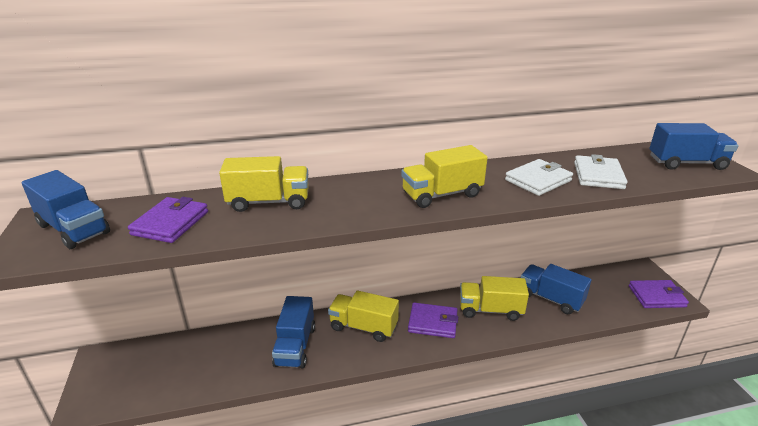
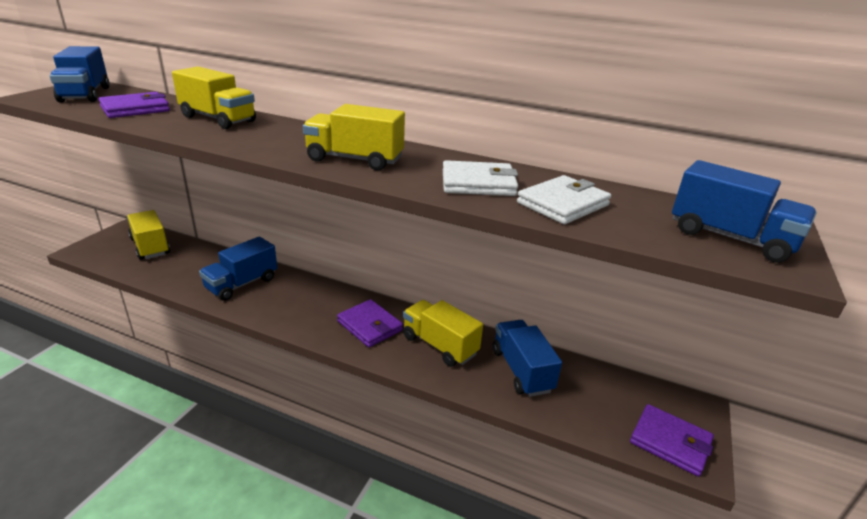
camera: 35 degrees right, 0 degrees up
yellow truck [328,290,399,342] -> yellow truck moved to [127,210,170,260]

